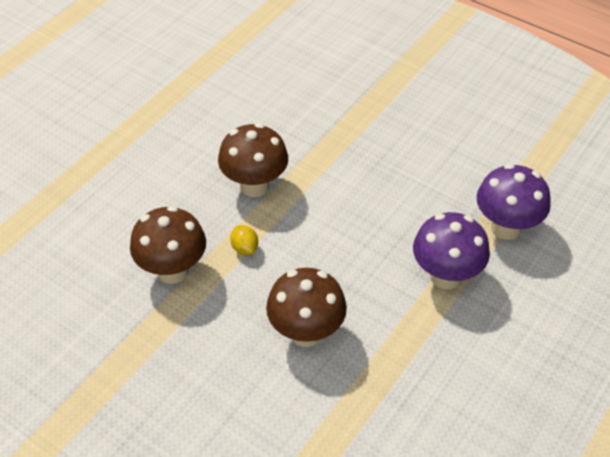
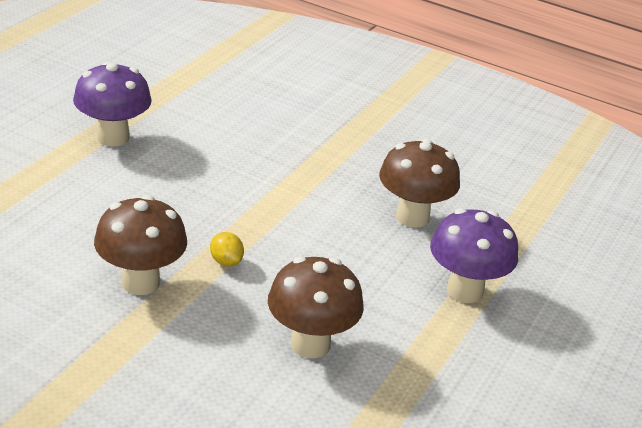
camera: 10 degrees left, 15 degrees down
brown mushroom [218,123,288,197] -> brown mushroom moved to [379,139,460,228]
purple mushroom [477,164,551,240] -> purple mushroom moved to [73,61,152,147]

